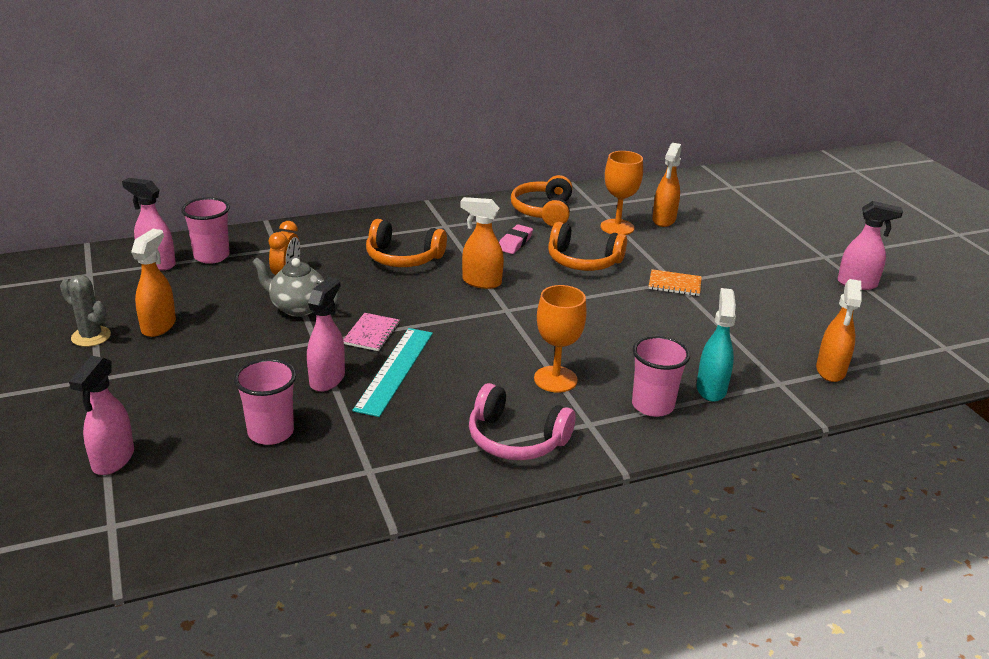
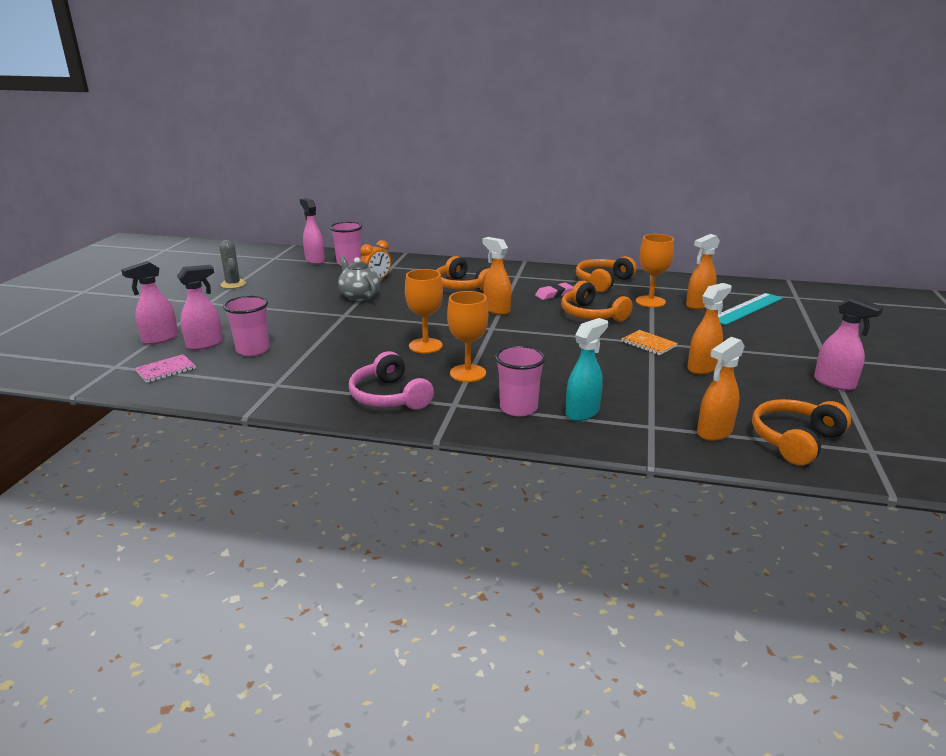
camera: 35 degrees right, 5 degrees down
orange spray bottle [131,229,176,337] -> orange spray bottle moved to [687,283,732,375]
pink spray bottle [307,277,345,392] -> pink spray bottle moved to [177,265,223,350]
pink notebook [343,313,400,351] -> pink notebook moved to [135,354,196,383]
turquoise ruler [353,328,433,417] -> turquoise ruler moved to [718,293,783,325]
none -> orange goblet [405,269,443,353]
none -> orange headphones [752,399,851,465]

